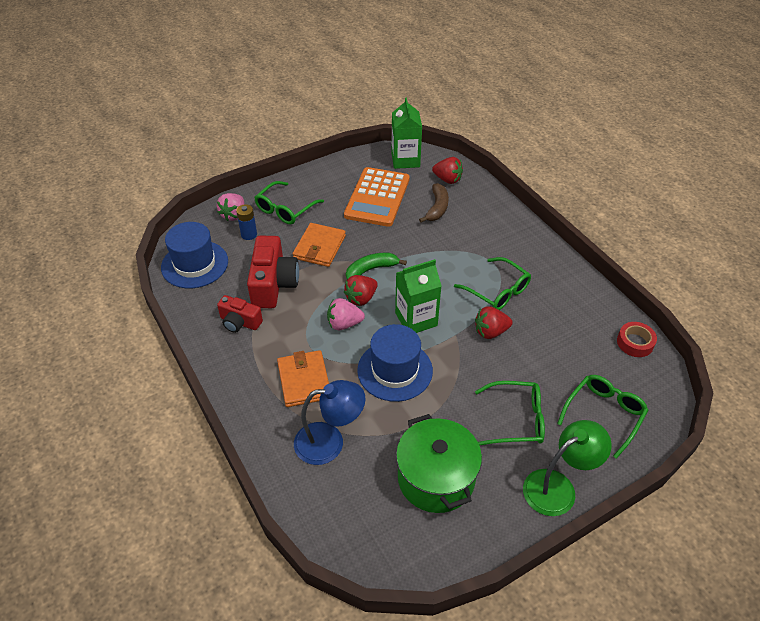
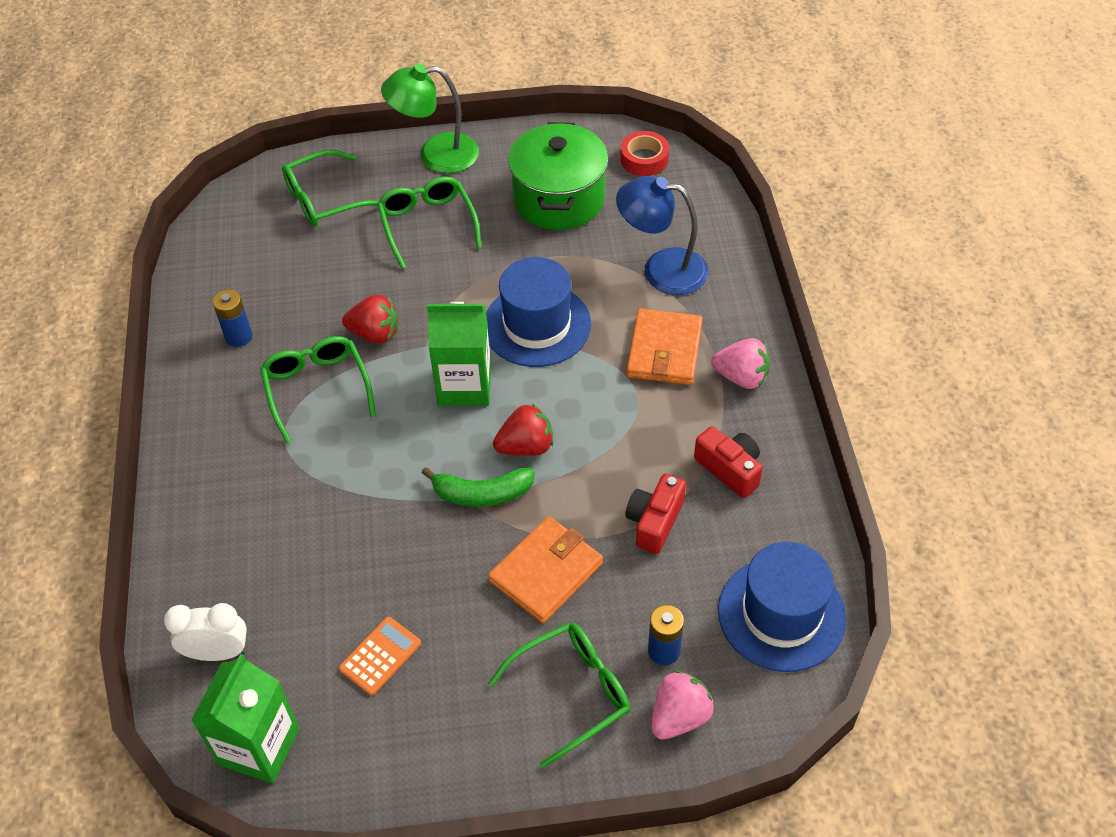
camera: 155 degrees left, 5 degrees up
red camera [247,236,299,308] -> red camera [625,474,686,554], size x0.59
pink strawberry [327,298,365,330] -> pink strawberry moved to [711,338,770,389]
orange calculator [344,167,410,227] -> orange calculator [339,617,421,695], size x0.45
brown banana [419,183,449,223] -> none
red strawberry [432,157,463,184] -> white clock [164,603,247,661]
green glasses [475,381,545,446] -> green glasses turned 45 degrees clockwise [377,176,482,269]
red tape [617,322,657,357] -> red tape moved to [620,131,669,176]
none -> blue battery [213,289,252,347]

